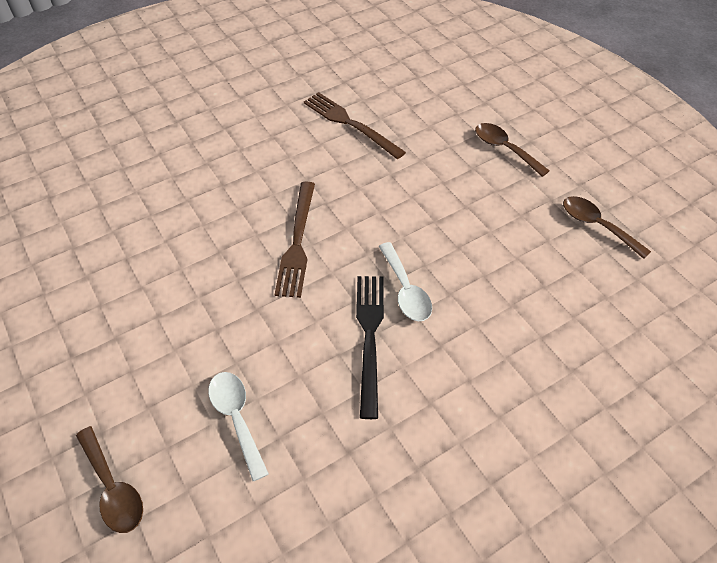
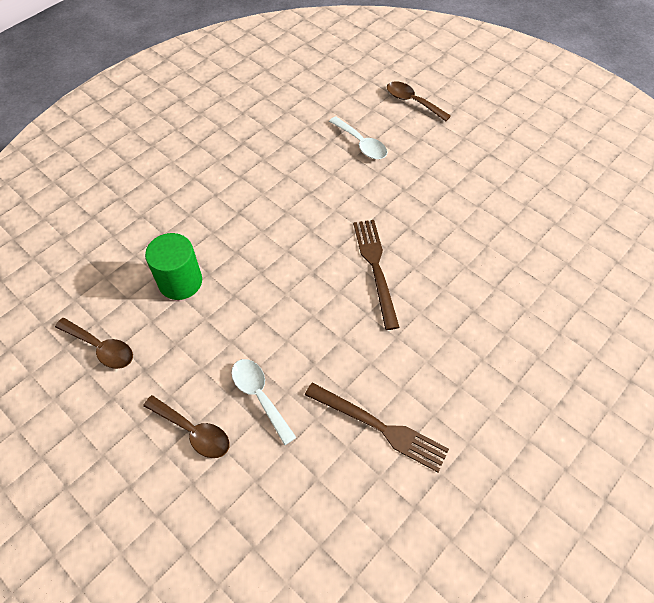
camera: 165 degrees right, 5 degrees up
black fork [356,276,384,419] -> none
white spoon [378,242,432,321] -> white spoon moved to [231,359,297,445]
none -> green cylinder [145,233,202,300]

